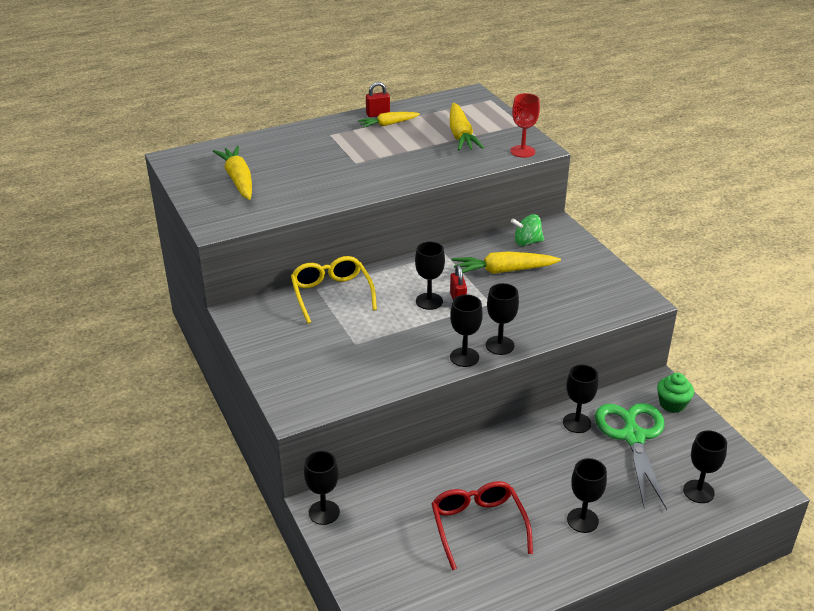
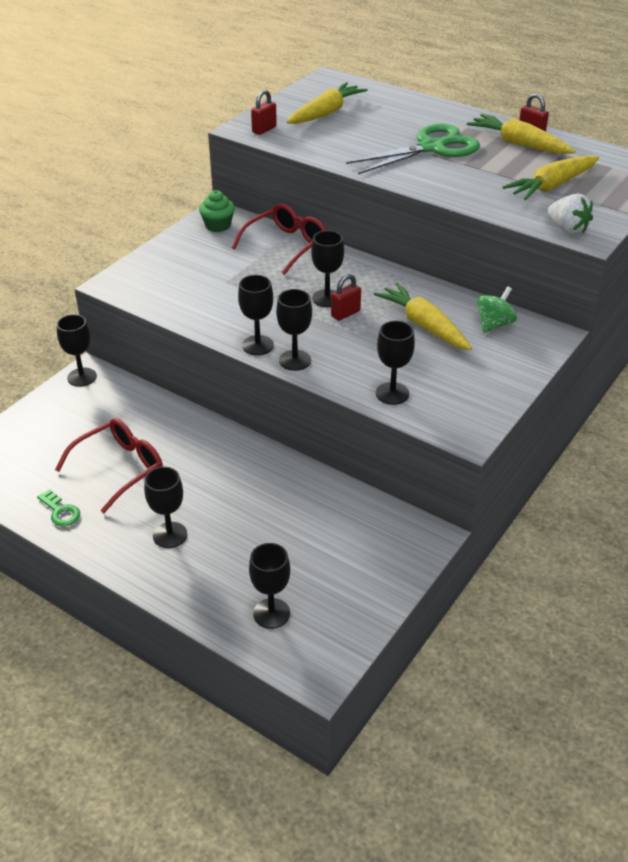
camera: 60 degrees right, 5 degrees up
yellow glasses [291,256,377,324] -> red glasses [232,204,326,275]
yellow carrot [358,112,420,128] -> yellow carrot [467,114,576,154], size x1.56
red goblet [510,93,540,158] -> white strawberry [547,194,593,235]
green spinning top [511,214,544,246] -> green spinning top turned 75 degrees clockwise [477,286,517,333]
black goblet [563,365,598,433] -> black goblet moved to [376,321,415,405]
green scissors [595,403,667,510] -> green scissors moved to [346,123,480,174]
green cupcake [657,373,694,413] -> green cupcake moved to [199,190,235,232]
none -> green key [37,489,80,526]
none -> red padlock [251,90,277,135]

